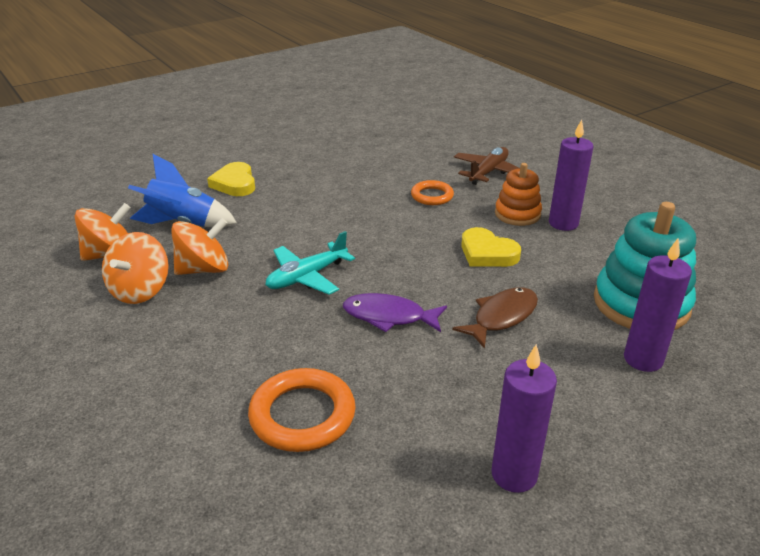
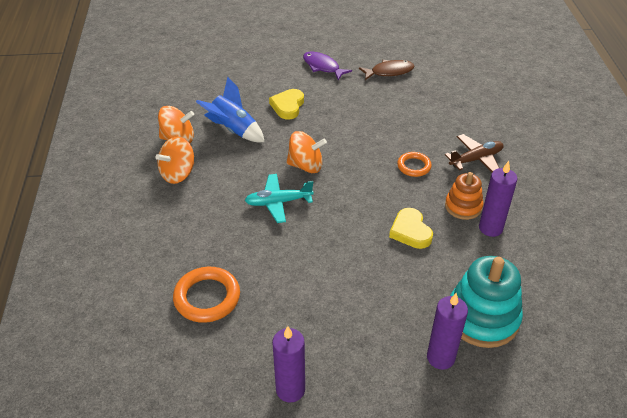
camera: 30 degrees right, 10 degrees up
orange spinning top [171,218,228,275] -> orange spinning top moved to [286,131,327,173]
purple fish [343,293,447,332] -> purple fish moved to [303,52,352,80]
brown fish [452,287,538,349] -> brown fish moved to [359,60,414,80]

